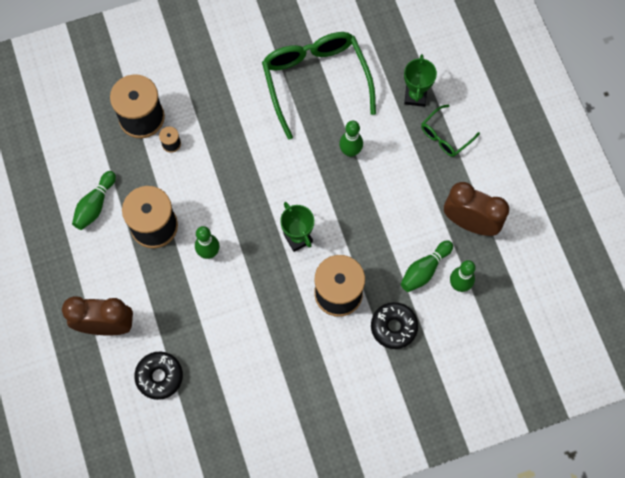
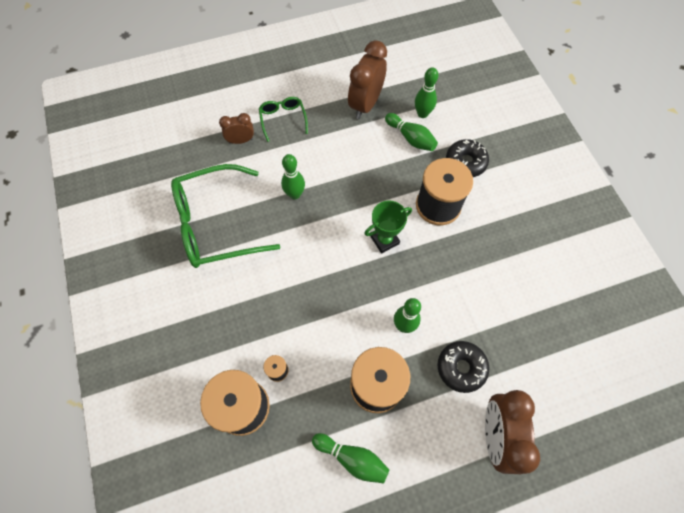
camera: 90 degrees left, 5 degrees down
black donut [134,351,183,400] -> black donut moved to [437,341,489,393]
green trophy [404,54,437,107] -> brown clock [219,113,254,144]
green glasses [421,104,480,157] -> green glasses turned 150 degrees counterclockwise [259,97,308,142]

